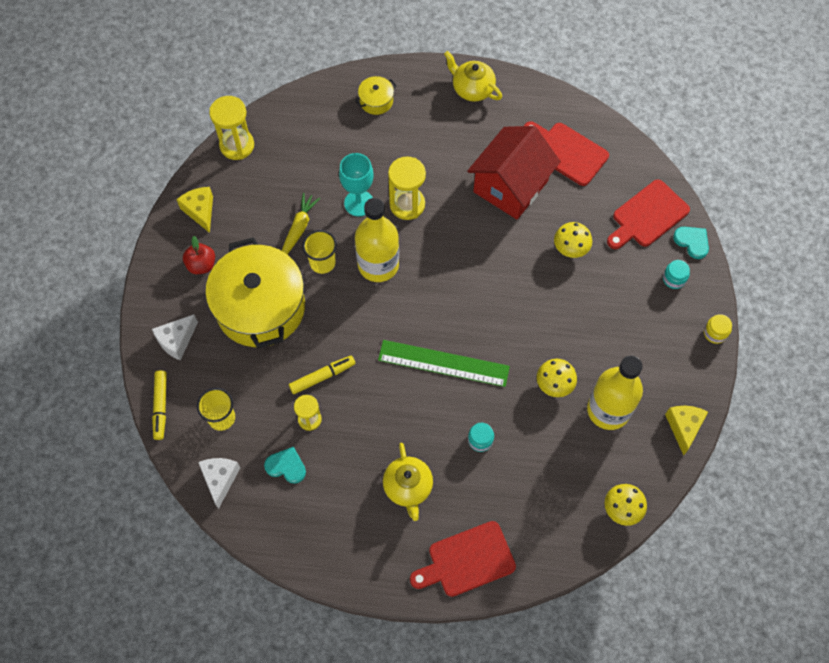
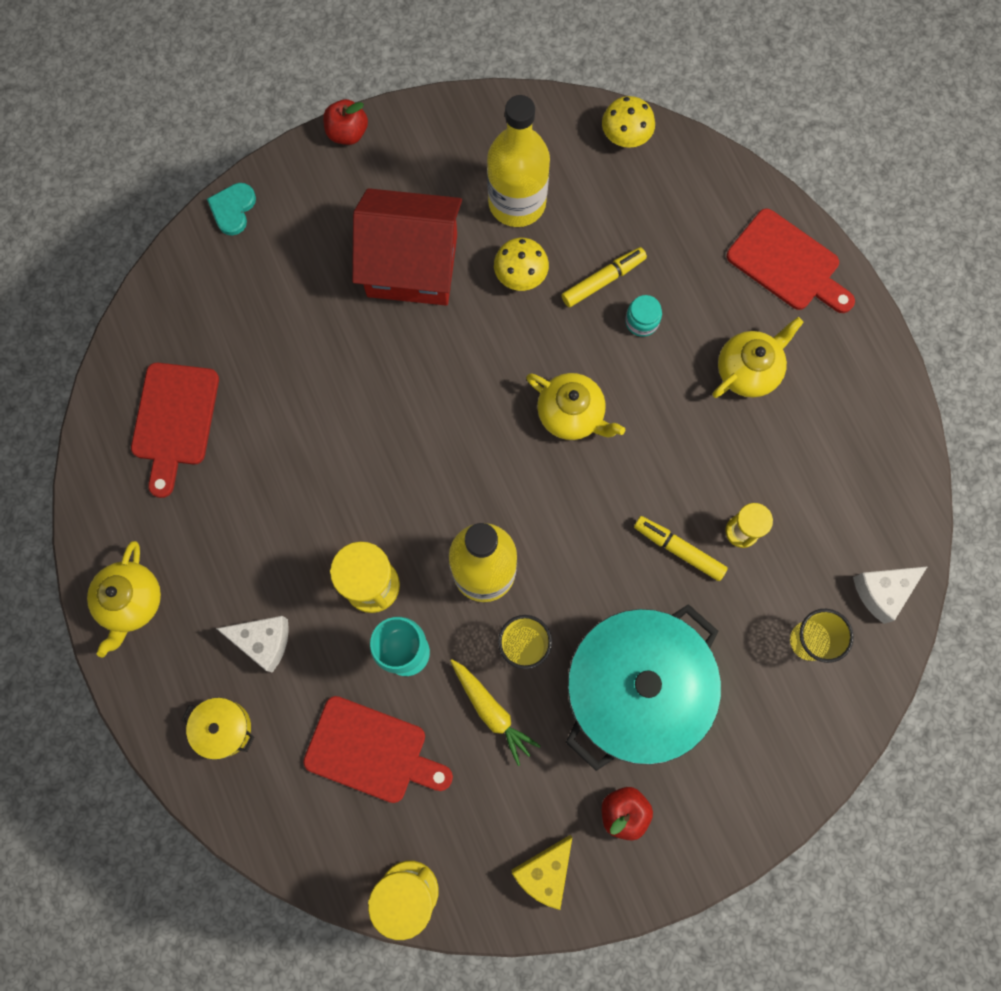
camera: 120 degrees left, 10 degrees up
white cheese [152,314,198,360] -> white cheese moved to [216,616,289,673]
yellow marker [152,370,167,440] -> yellow marker moved to [561,247,647,307]
yellow pot [205,237,305,349] -> turquoise pot [566,604,721,771]
turquoise heart [264,446,306,484] -> none
yellow carrot [282,193,320,255] -> yellow carrot turned 120 degrees counterclockwise [451,659,541,766]
green ruler [378,340,510,387] -> yellow teapot [526,373,625,440]
red house [467,126,561,219] -> red house moved to [352,188,462,306]
yellow mushroom [554,222,592,258] -> none
red cutting board [607,180,690,249] -> red cutting board moved to [303,696,453,803]
turquoise jar [663,260,690,289] -> none
yellow cheese [665,406,708,456] -> none
yellow jar [704,314,732,344] -> red apple [323,99,368,145]

